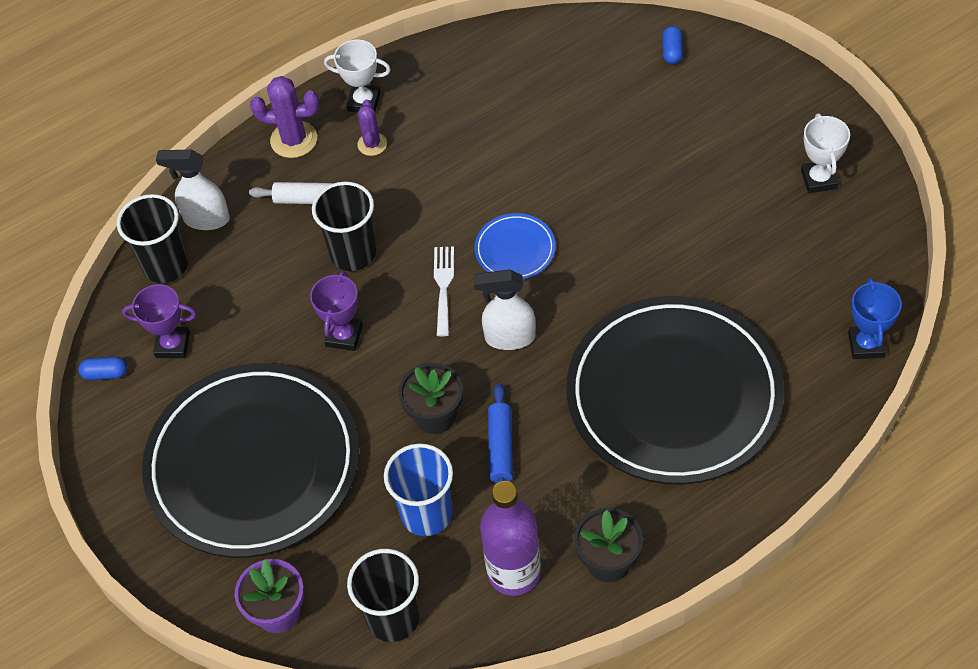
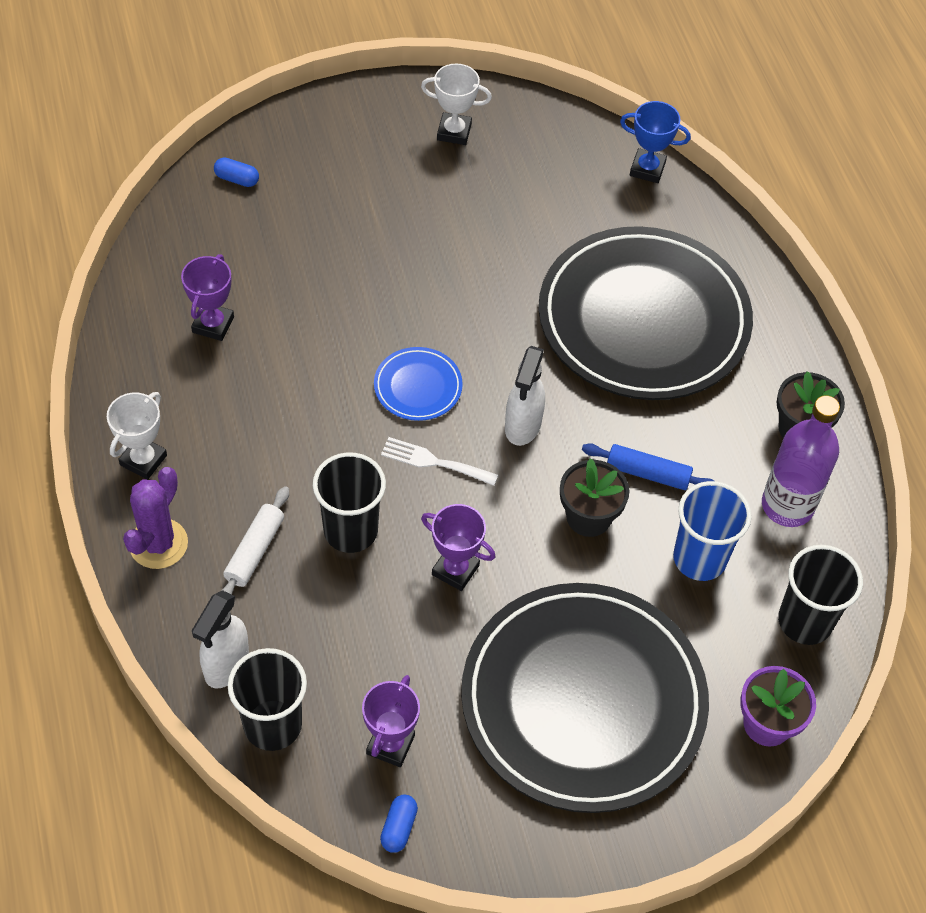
camera: 80 degrees left, 0 degrees up
purple cactus [357,99,387,156] -> none
none -> purple trophy [181,254,234,341]

